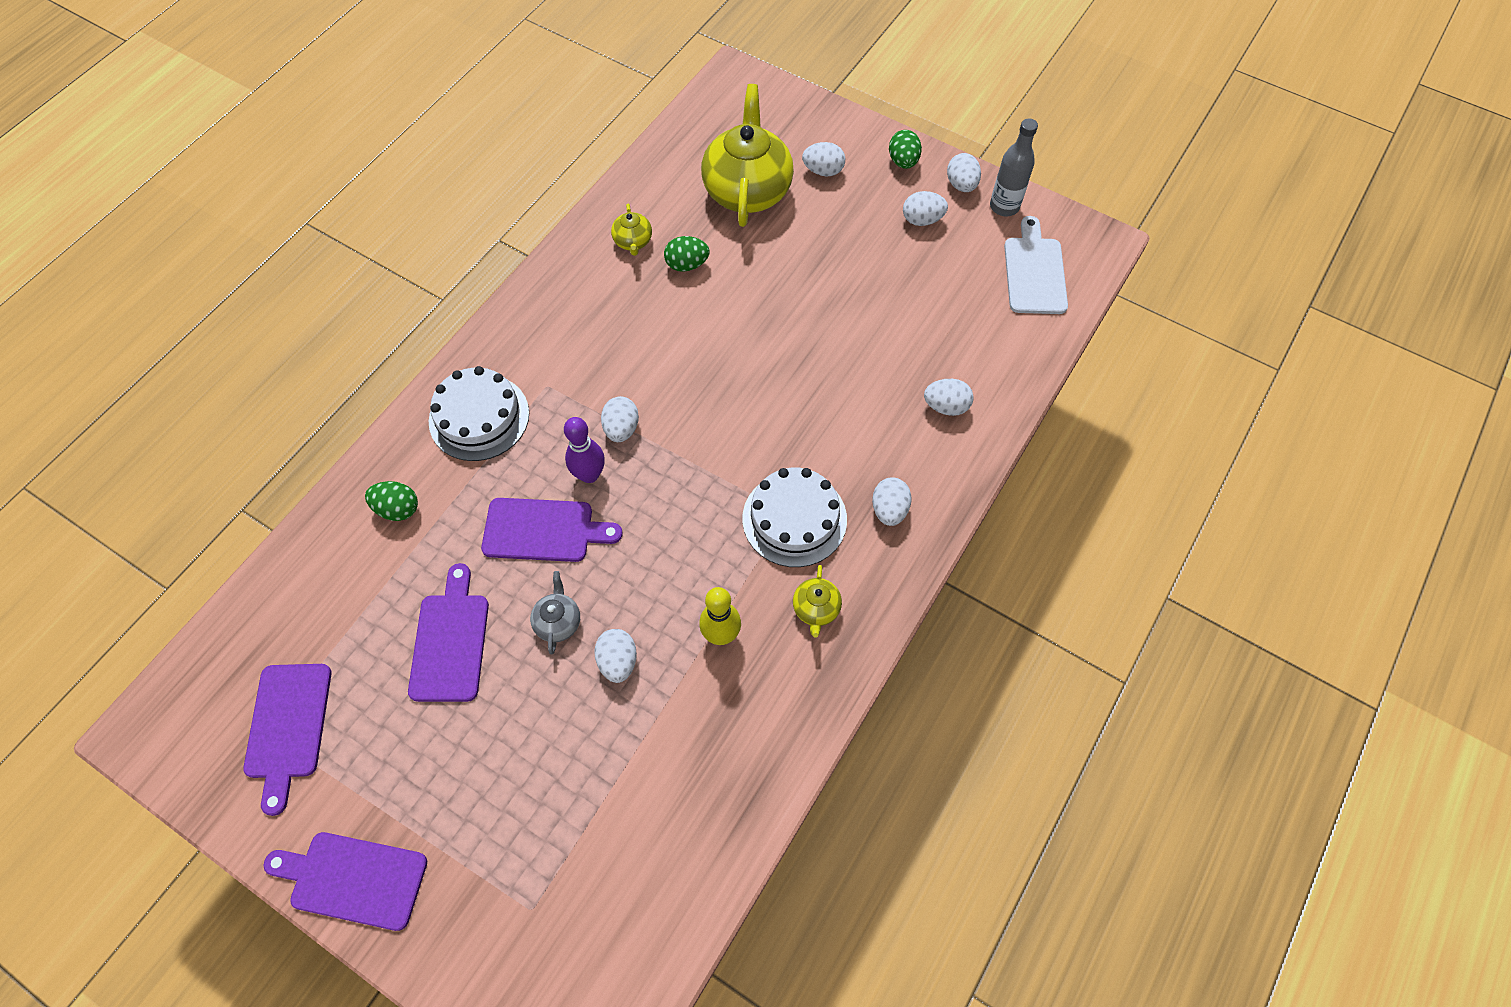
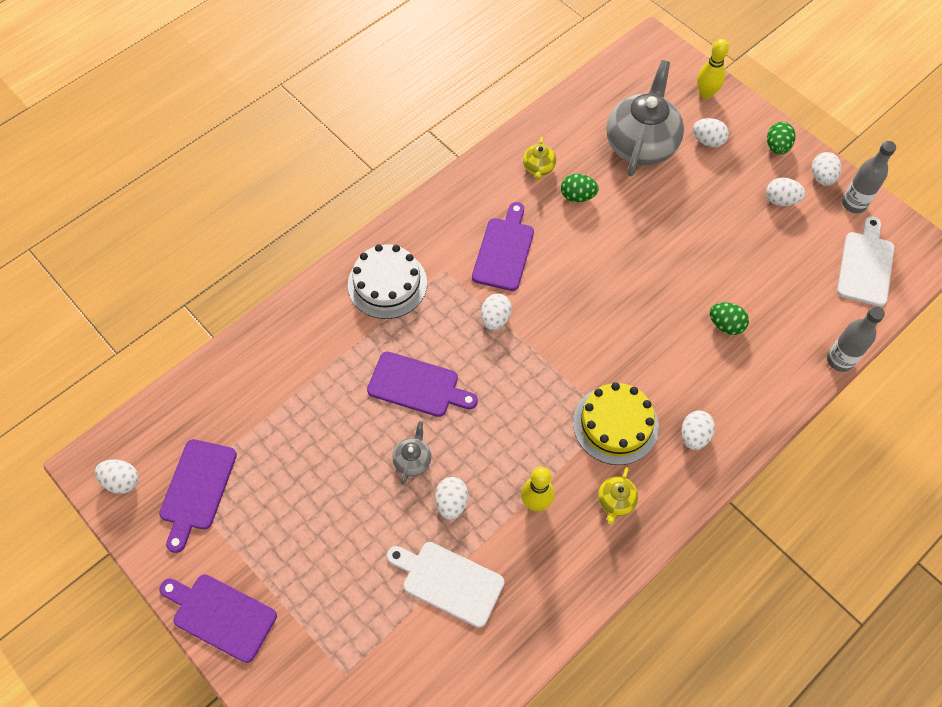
camera: 15 degrees right, 0 degrees up
green egg [365,481,418,521] -> green egg moved to [710,302,749,335]
purple cutting board [408,563,489,702] -> purple cutting board moved to [472,202,534,291]
purple bowling pin [564,417,605,483] -> none
yellow teapot [701,84,794,227] -> grey teapot [606,60,684,176]
white cake [742,468,847,567] -> yellow cake [573,382,659,465]
white egg [924,379,974,416] -> white egg moved to [95,460,138,494]
none -> white cutting board [387,542,504,628]
none -> yellow bowling pin [697,39,729,99]
none -> grey bottle [827,306,885,372]

